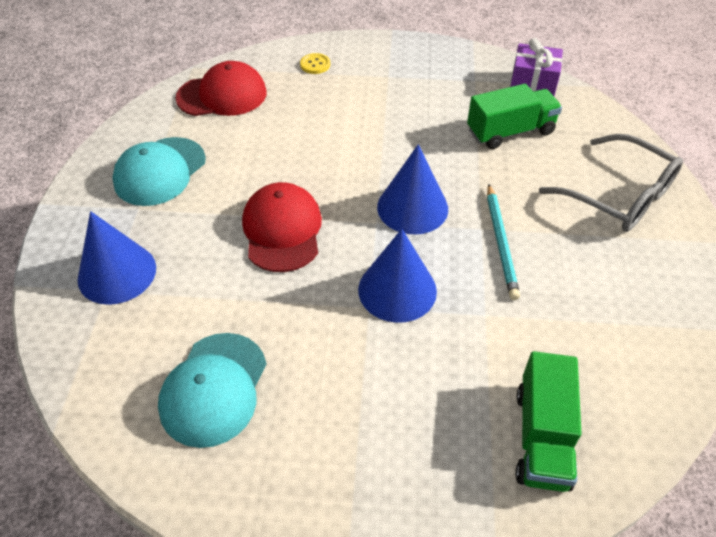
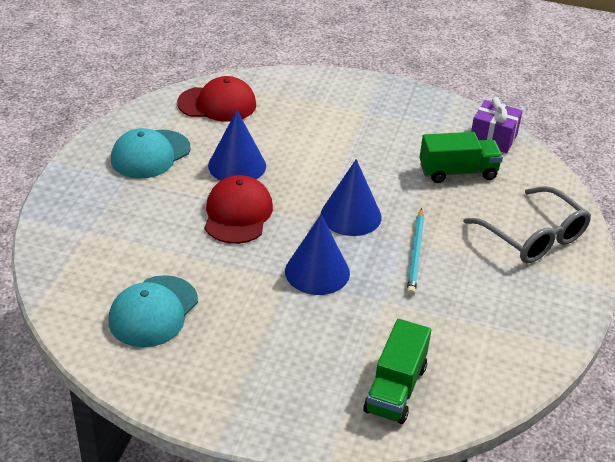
camera: 10 degrees right, 10 degrees down
blue cone [77,211,156,305] -> blue cone moved to [208,110,266,181]
yellow button [300,53,330,74] -> none

